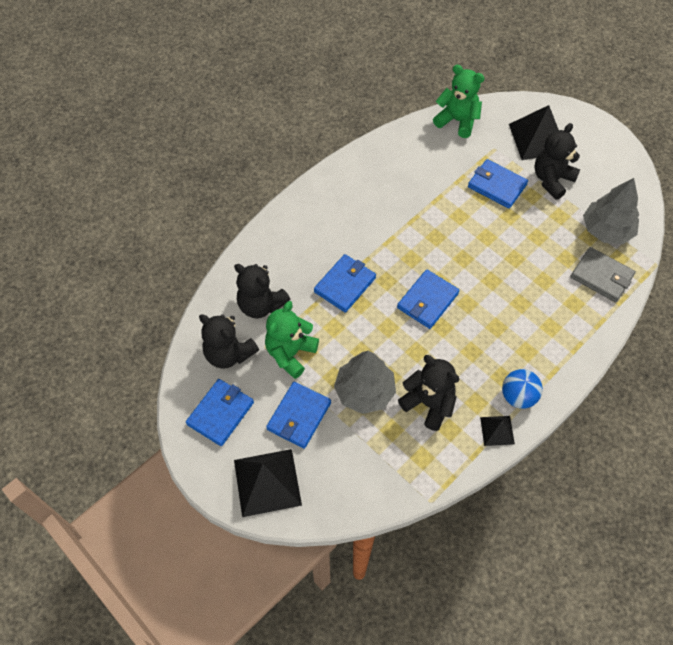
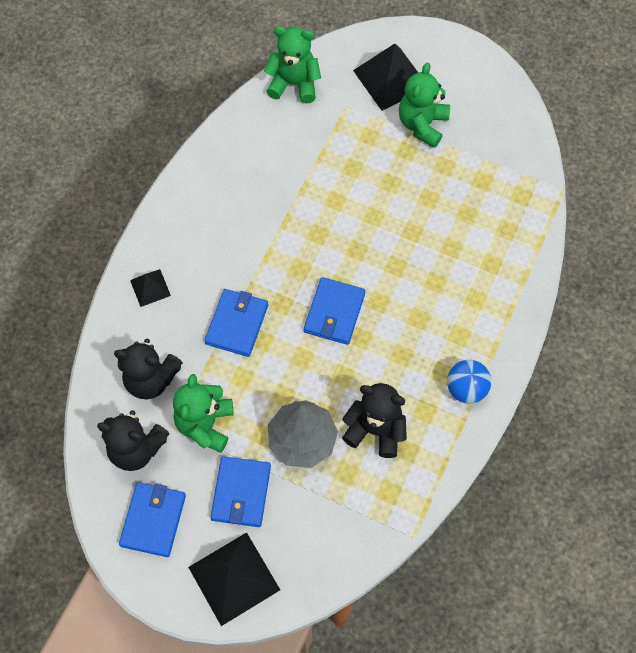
camera: 20 degrees left, 5 degrees up
blue wallet [468,159,528,209] -> none
black pyramid [480,416,515,446] -> black pyramid moved to [130,269,171,307]
black teddy bear [534,123,580,200] -> green teddy bear [399,63,450,148]
grey wallet [570,247,636,302] -> none
grey tree [583,178,639,244] -> none

